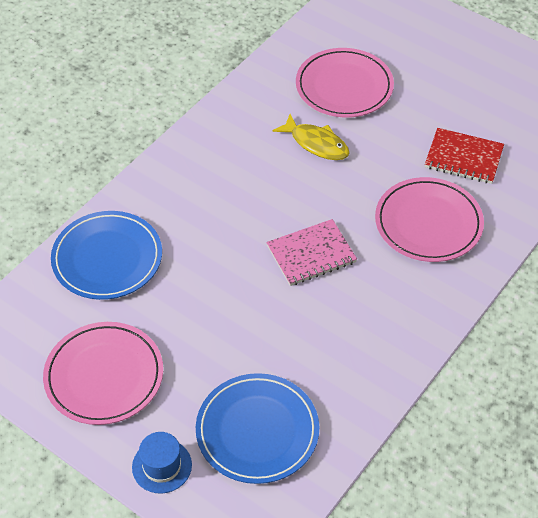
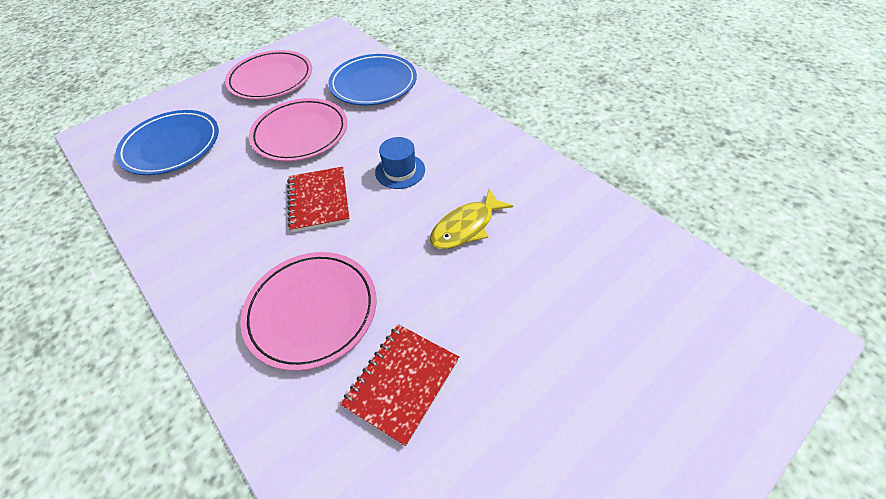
camera: 105 degrees right, 0 degrees up
blue hat [132,432,192,494] -> blue hat moved to [375,137,425,189]
pink notebook [266,219,357,286] -> red notebook [287,167,350,232]
pink plate [296,48,394,118] -> pink plate moved to [249,98,347,162]

